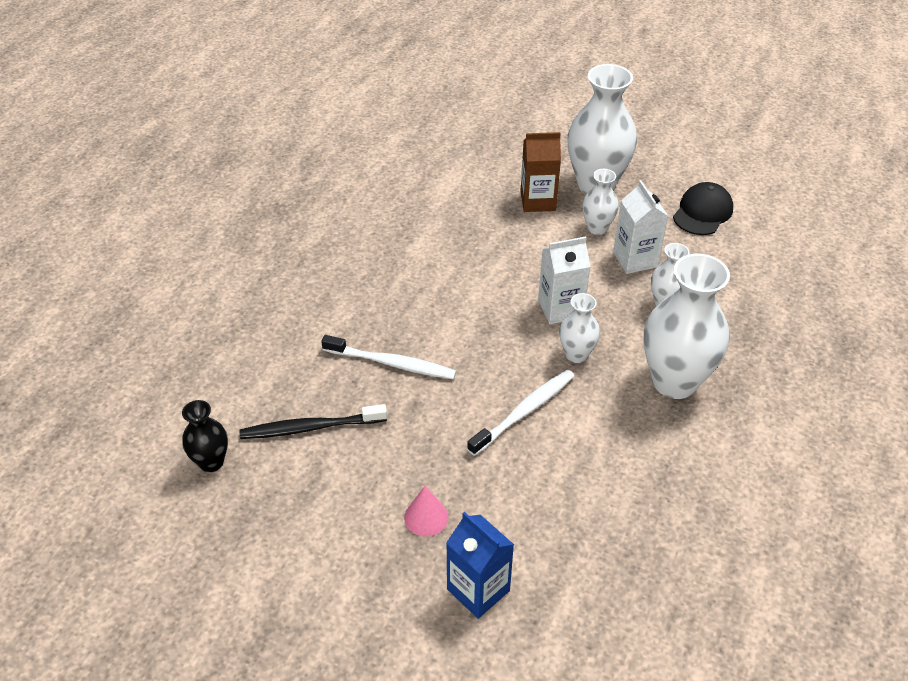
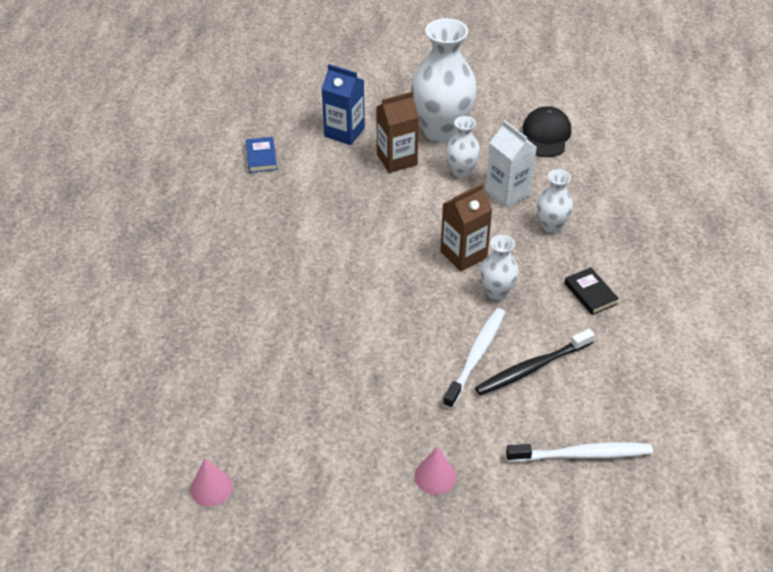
camera: 20 degrees left, 0 degrees up
black vase [182,400,228,472] -> pink cone [190,458,233,506]
black toothbrush [239,404,387,439] -> black toothbrush moved to [475,329,595,395]
white toothbrush [321,335,456,379] -> white toothbrush moved to [506,442,653,462]
blue carton [446,512,514,619] -> blue carton moved to [322,64,365,145]
white carton [538,237,591,324] -> brown carton [440,183,492,271]
white vase [644,254,730,399] -> black book [565,267,619,315]
none -> blue book [245,137,277,173]

